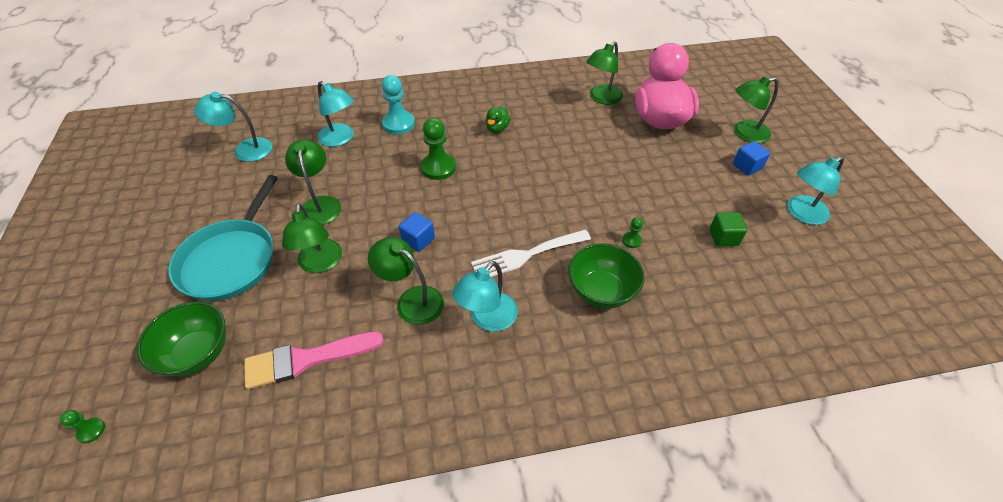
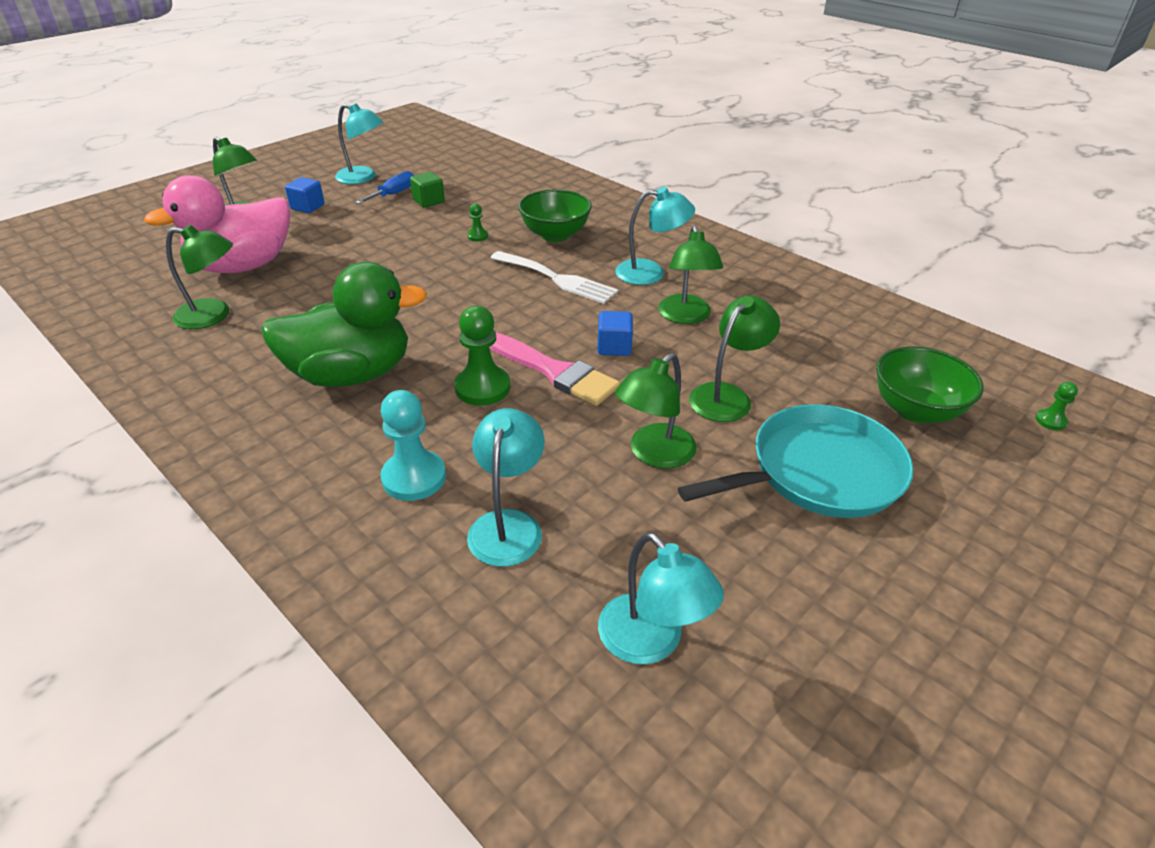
camera: 125 degrees left, 10 degrees down
pink brush [244,332,384,389] -> pink brush moved to [489,333,620,406]
green duck [486,106,511,133] -> green duck [261,262,427,387], size x2.50
none -> blue screwdriver [355,171,414,204]

